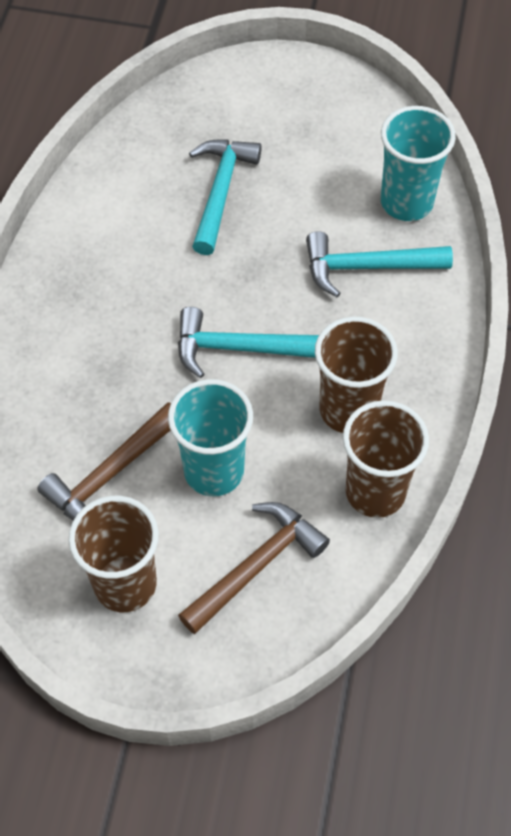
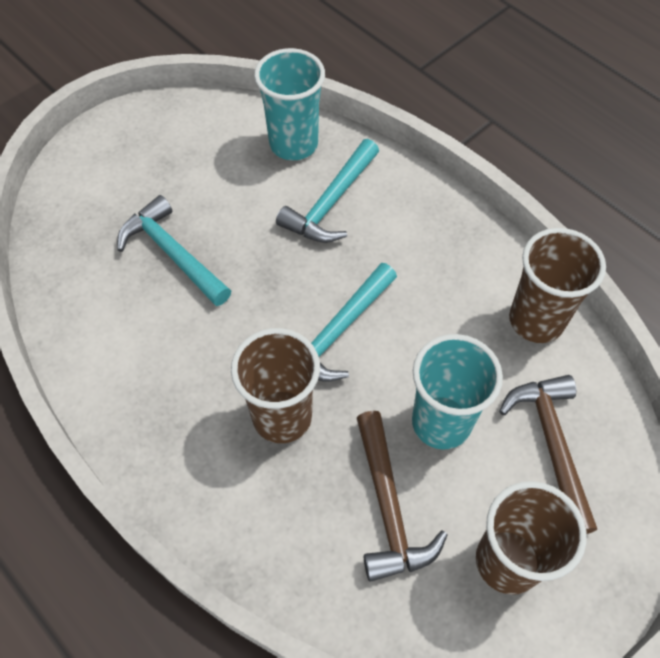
camera: 55 degrees left, 0 degrees up
brown cup [315,317,398,433] -> brown cup moved to [231,328,320,443]

